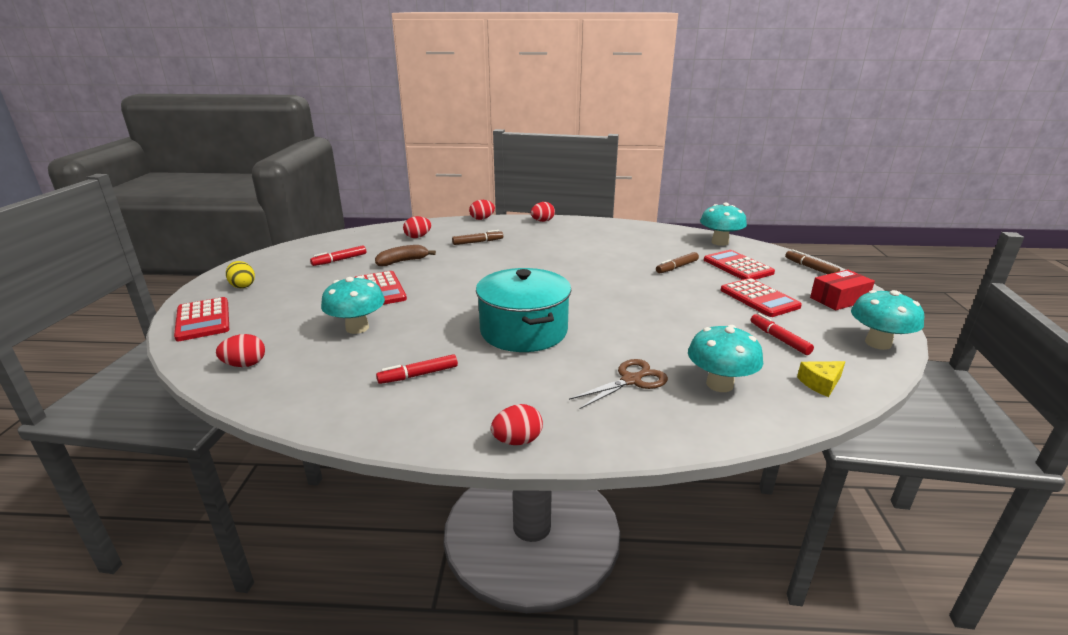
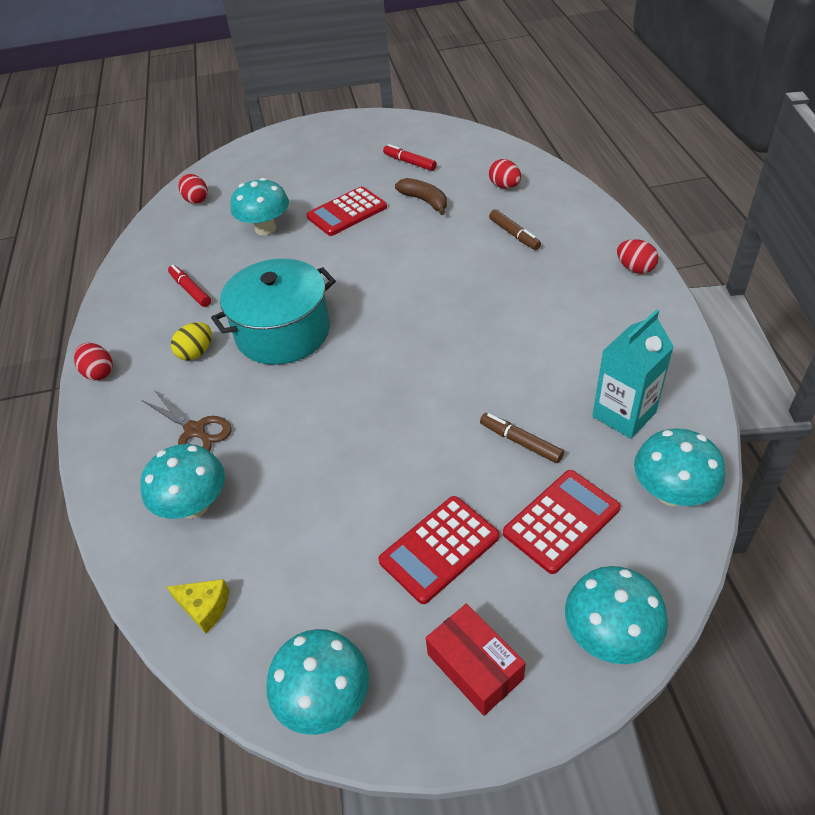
camera: 80 degrees right, 20 degrees up
red calculator [174,297,229,341] -> none
yellow egg [226,261,255,288] -> yellow egg moved to [171,322,212,361]
red egg [469,200,495,220] -> none
red marker [751,313,814,355] -> none
brown marker [785,249,840,274] -> turquoise mushroom [565,566,668,664]
yellow cheese [797,361,845,397] -> yellow cheese turned 150 degrees clockwise [167,579,230,633]
none -> turquoise carton [592,309,674,439]

